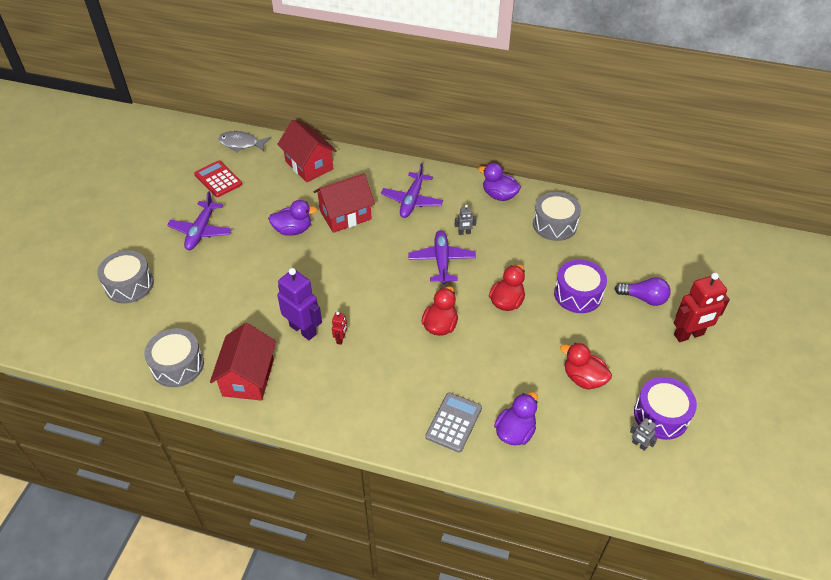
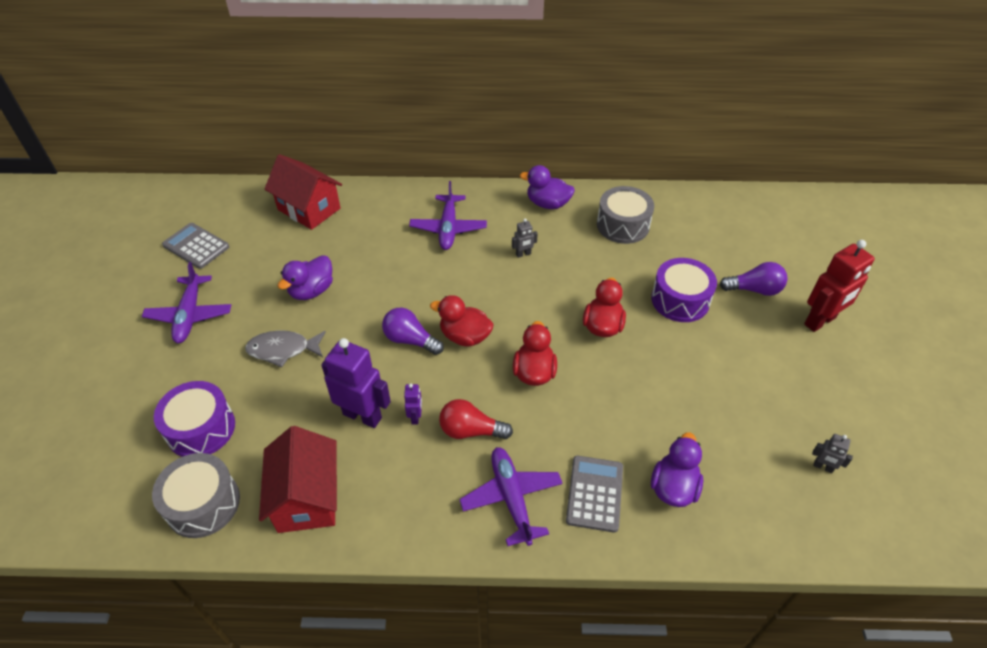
camera: 15 degrees left, 0 degrees up
grey drum [97,250,154,303] -> none
red calculator [194,160,242,197] -> grey calculator [162,223,229,269]
grey fish [218,131,271,152] -> grey fish moved to [245,331,326,367]
purple duck [268,200,317,236] -> purple duck turned 150 degrees clockwise [277,255,333,300]
red house [313,173,375,233] -> none
red robot [332,312,347,345] -> purple robot [404,384,422,425]
purple plane [408,230,476,284] -> purple plane moved to [459,447,563,546]
red duck [560,343,612,390] -> red duck moved to [430,295,494,346]
purple drum [634,377,697,440] -> purple drum moved to [154,381,235,457]
none -> purple light bulb [382,307,444,355]
none -> red light bulb [439,399,513,439]

